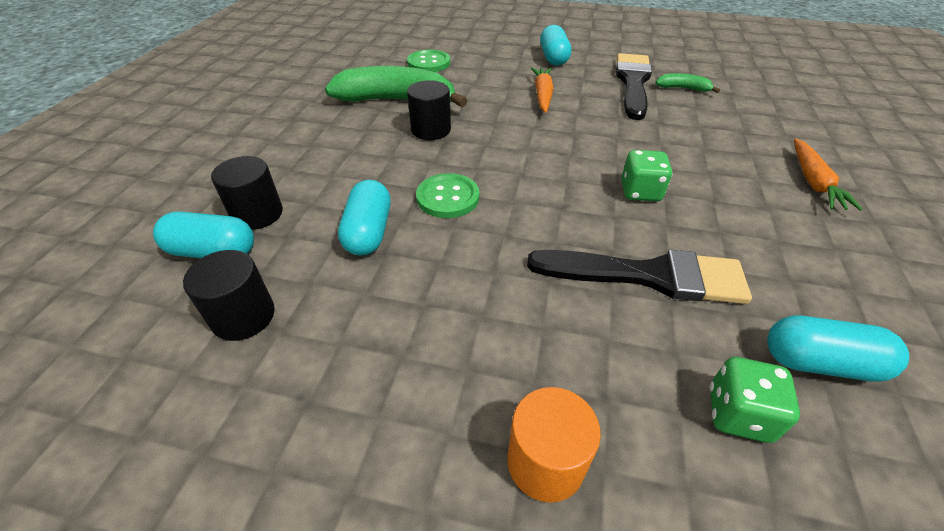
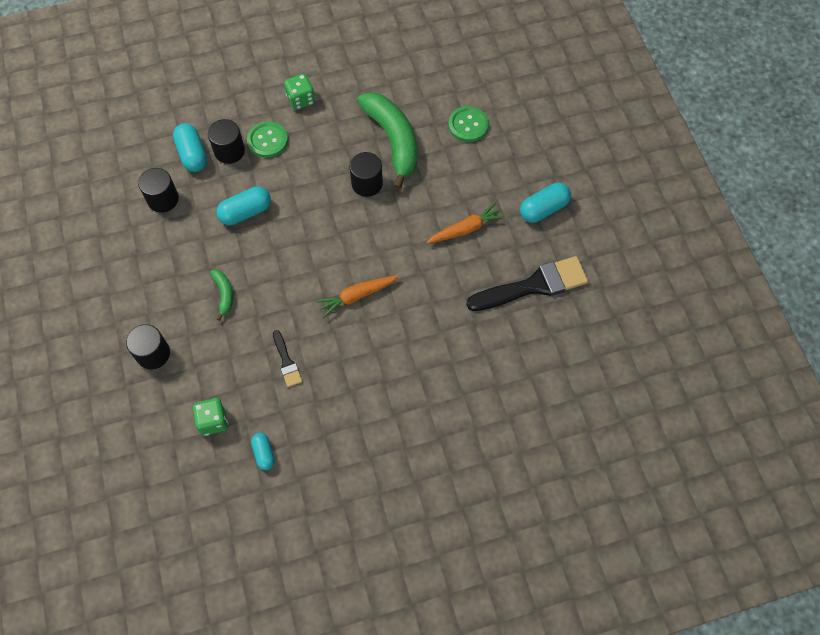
camera: 60 degrees right, 20 degrees up
green button [416,173,479,218] -> green button moved to [247,121,288,158]
orange cylinder [507,387,601,503] -> black cylinder [126,324,170,369]
black brush [527,250,752,304] -> black brush [273,330,302,387], size x0.49
green dice [621,150,673,201] -> green dice moved to [284,74,315,110]
green banana [655,73,720,93] -> green banana moved to [210,270,233,321]
turquoise capsule [767,315,909,382] -> turquoise capsule [251,433,275,470], size x0.61
orange carrot [794,139,863,211] -> orange carrot moved to [316,275,399,317]

